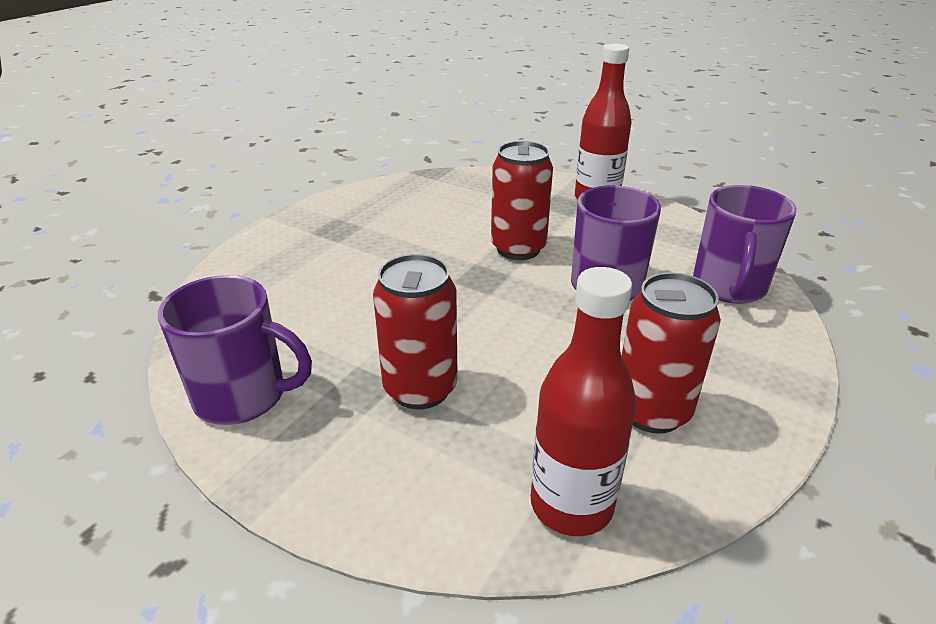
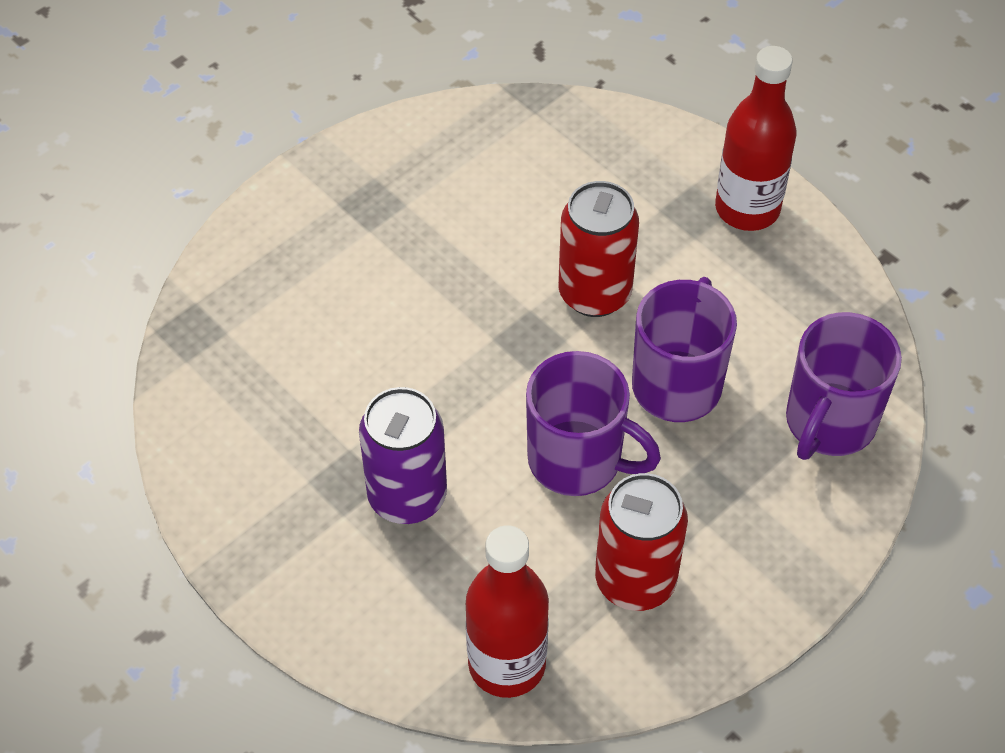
camera: 15 degrees right, 20 degrees up
purple mug [158,275,312,425] -> purple mug moved to [526,351,661,496]
red can [373,254,458,409] -> purple can [359,387,447,524]

